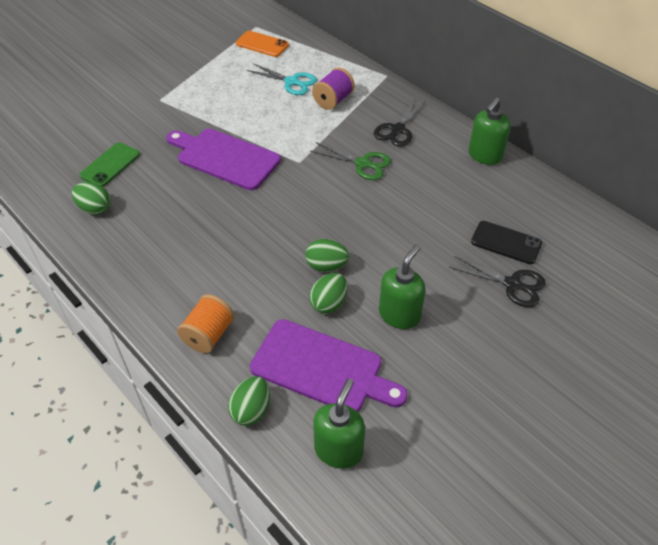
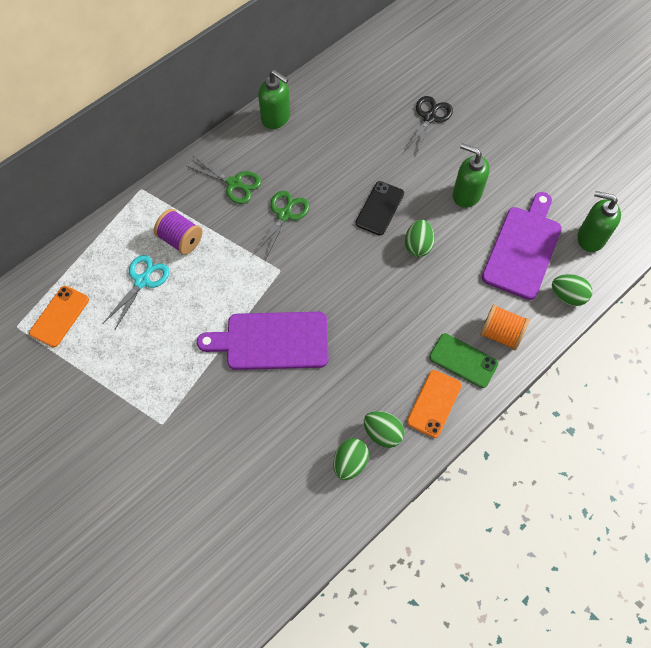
camera: 90 degrees left, 15 degrees up
green phone [79,142,140,187] -> green phone moved to [429,333,498,388]
purple cutting board [166,129,281,190] -> purple cutting board turned 60 degrees clockwise [197,312,328,370]
green egg [309,273,348,314] -> green egg moved to [364,411,405,448]
black scissors [374,99,426,147] -> green scissors [187,156,262,204]
black phone [471,221,542,264] -> black phone moved to [356,181,404,235]
none -> orange phone [407,370,462,438]

